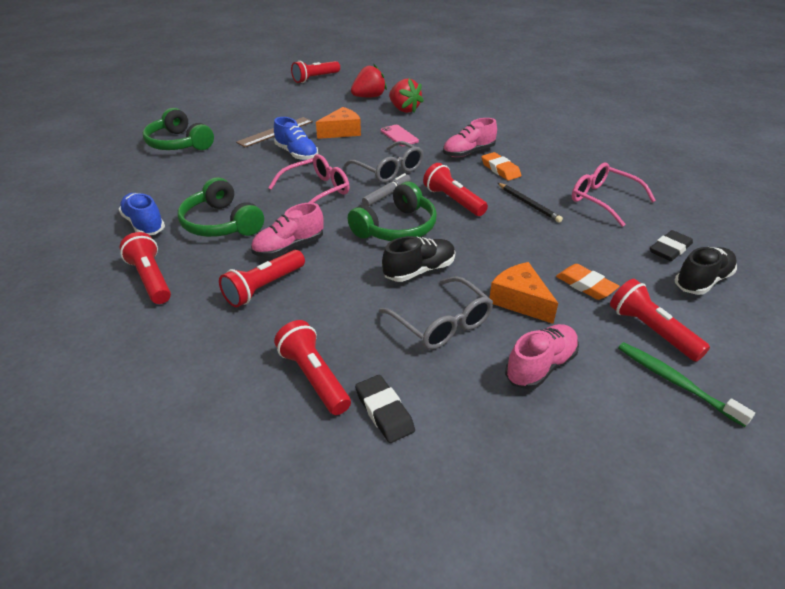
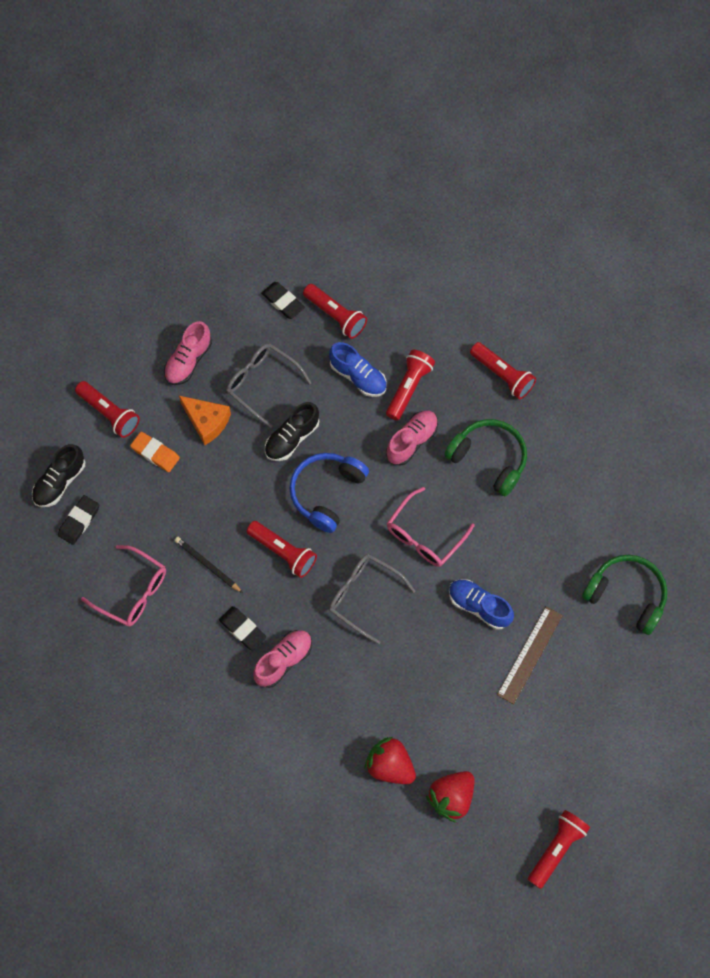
camera: 165 degrees right, 30 degrees up
blue shoe [119,193,165,235] -> blue shoe moved to [329,342,387,397]
orange cheese [316,107,361,139] -> none
green headphones [348,182,437,241] -> blue headphones [289,453,369,533]
grey marker [362,173,411,206] -> none
pink phone [381,125,419,146] -> none
orange eraser [481,152,521,181] -> black eraser [219,606,266,651]
green toothbrush [618,342,755,427] -> none

